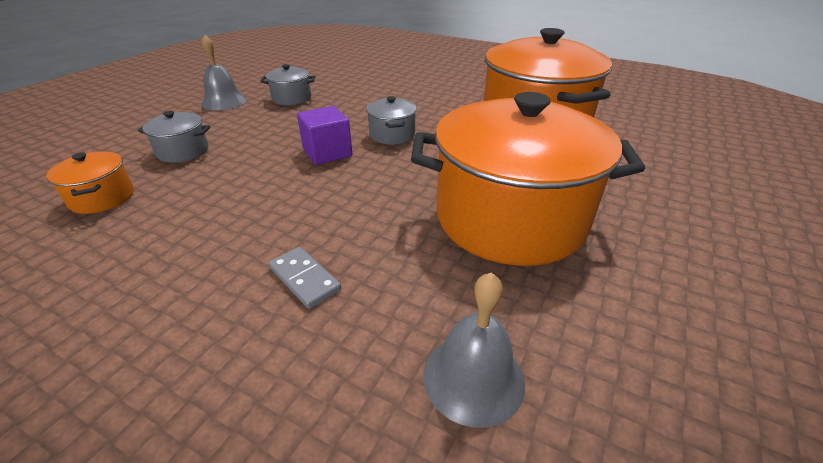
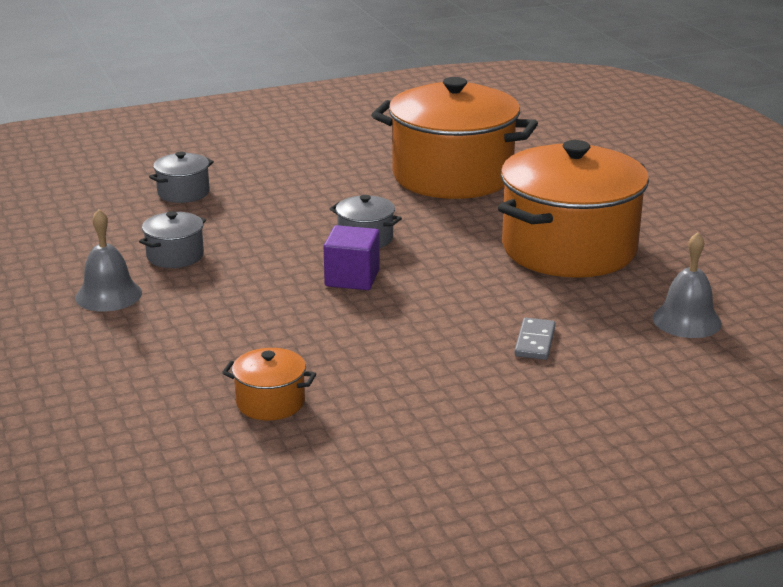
camera: 50 degrees left, 10 degrees down
grey pot [138,111,210,163] -> grey pot moved to [149,151,214,203]
grey domino [269,247,341,309] -> grey domino turned 75 degrees counterclockwise [514,318,556,360]

